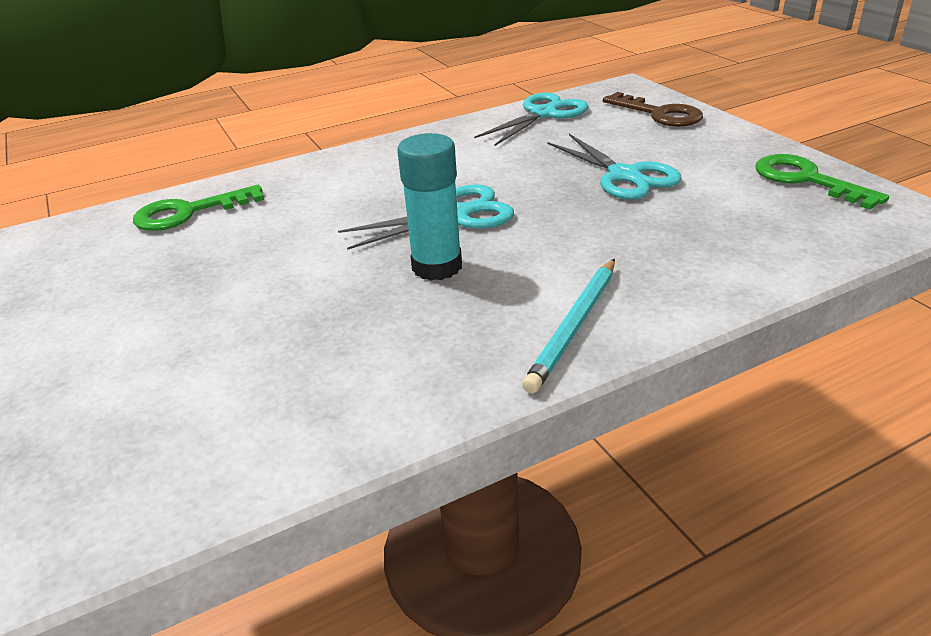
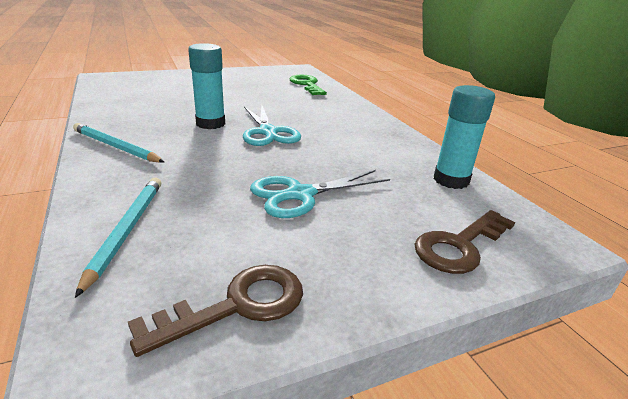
camera: 90 degrees right, 5 degrees down
turquoise scissors [474,92,589,146] -> turquoise glue stick [434,85,495,189]
green key [755,154,889,210] -> brown key [128,265,303,357]
none -> turquoise pencil [75,177,161,298]

